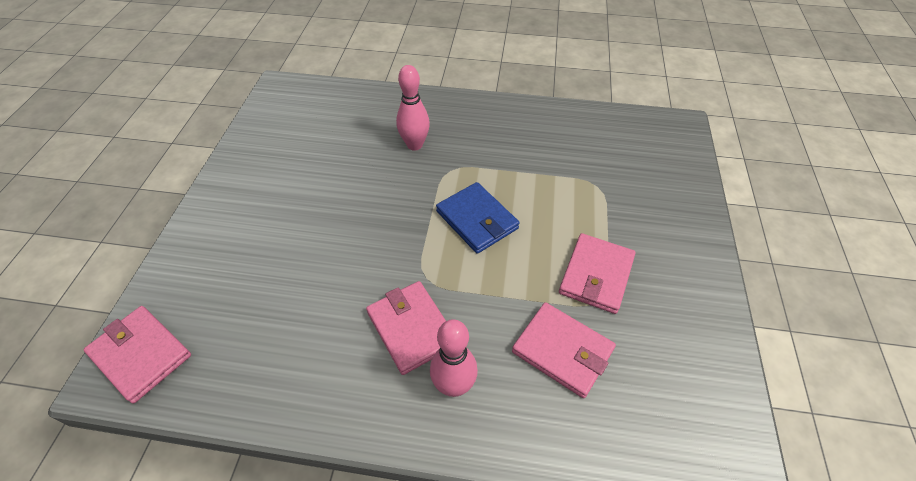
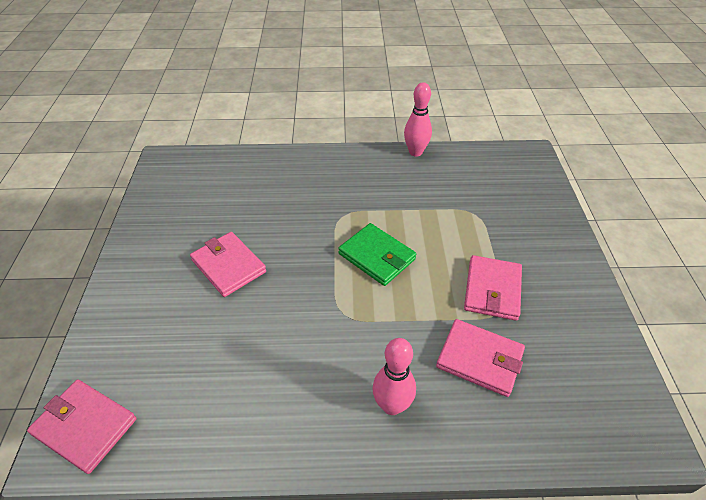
camera: 10 degrees left, 5 degrees down
pink wallet [366,281,446,375] -> pink wallet moved to [190,232,266,297]
pink bowling pin [396,65,430,151] -> pink bowling pin moved to [404,82,432,157]
blue wallet [436,182,520,254] -> green wallet [338,223,416,286]

